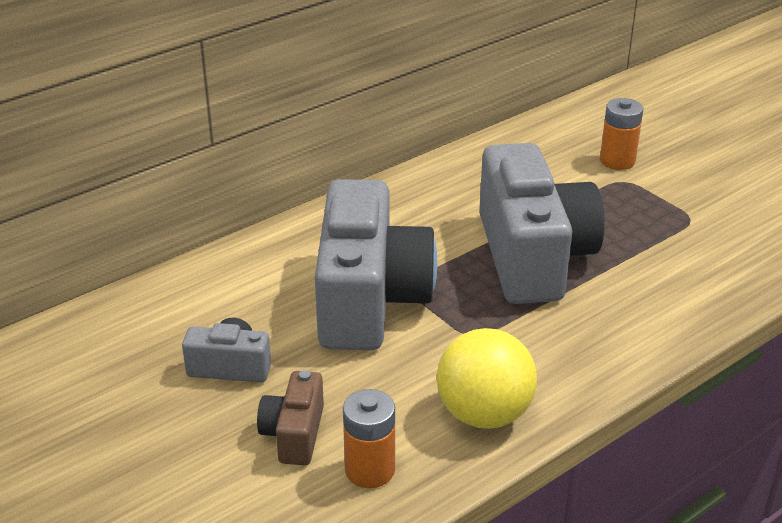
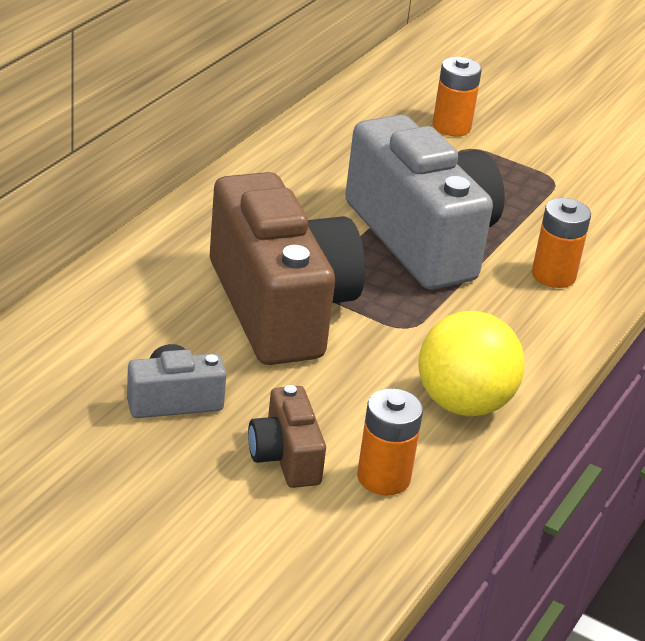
camera: 25 degrees left, 0 degrees up
grey camera [315,179,437,350] -> brown camera [210,172,365,365]
none -> orange battery [532,198,591,288]

